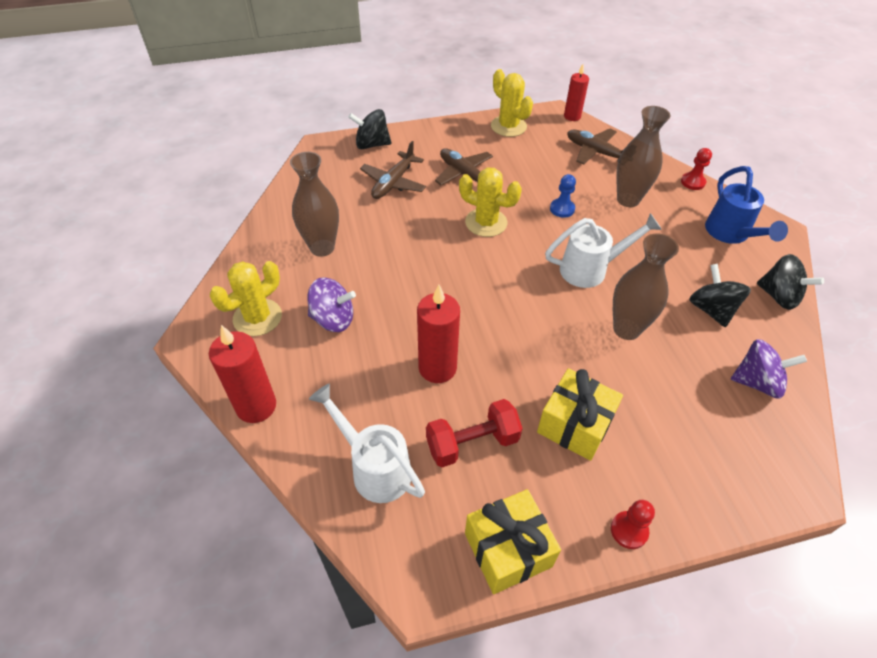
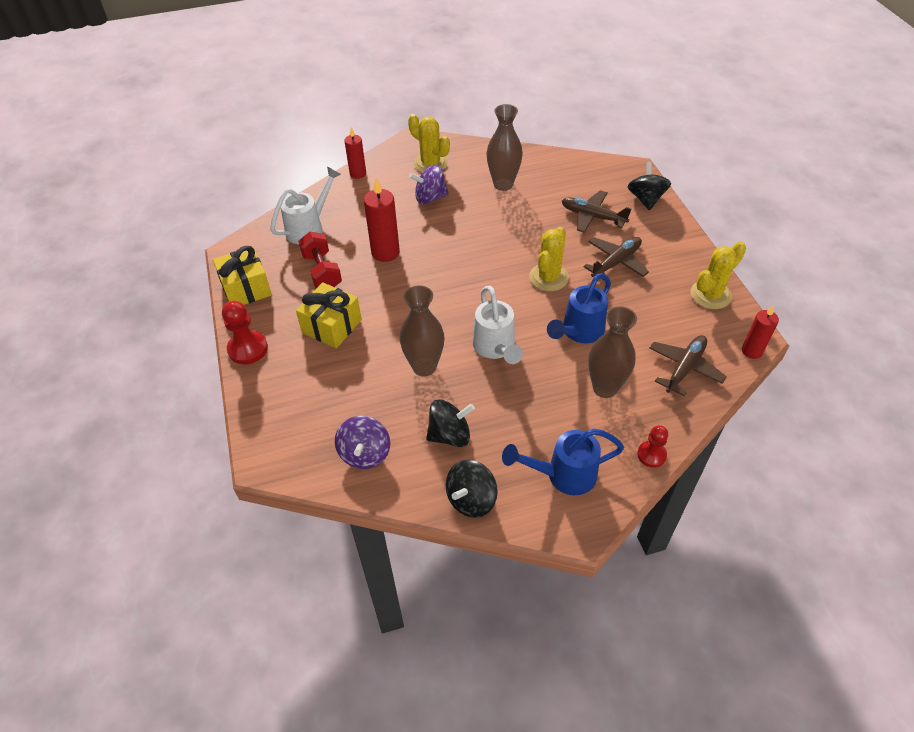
camera: 90 degrees right, 0 degrees up
red candle [209,325,276,423] -> red candle [344,128,366,179], size x0.65
purple spinning top [308,277,356,332] -> purple spinning top turned 75 degrees clockwise [409,165,449,204]
blue pawn [550,174,576,218] -> blue watering can [547,273,611,343]
red pawn [611,500,655,549] -> red pawn [222,301,268,364], size x1.56

